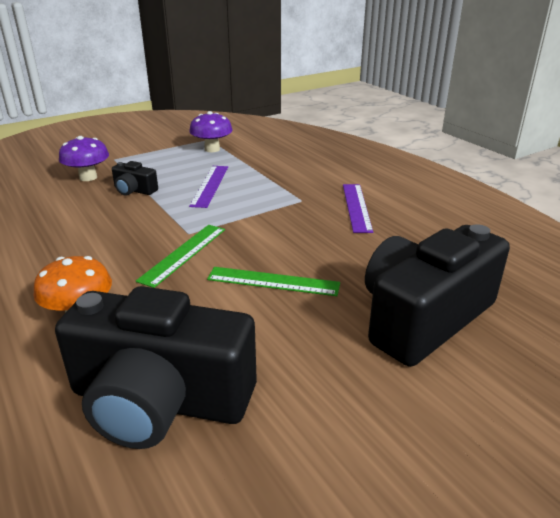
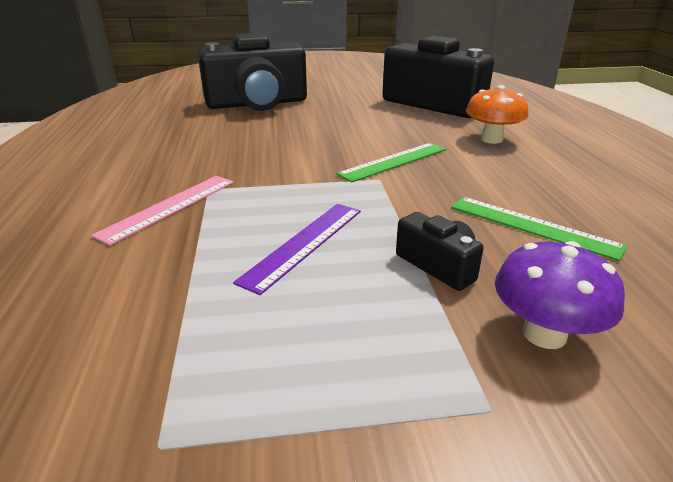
camera: 155 degrees left, 0 degrees up
purple mushroom [189,111,233,152] -> none
green ruler [207,267,340,296] -> green ruler moved to [451,197,627,261]
purple ruler [343,184,373,233] -> none
none -> pink ruler [91,176,234,246]

